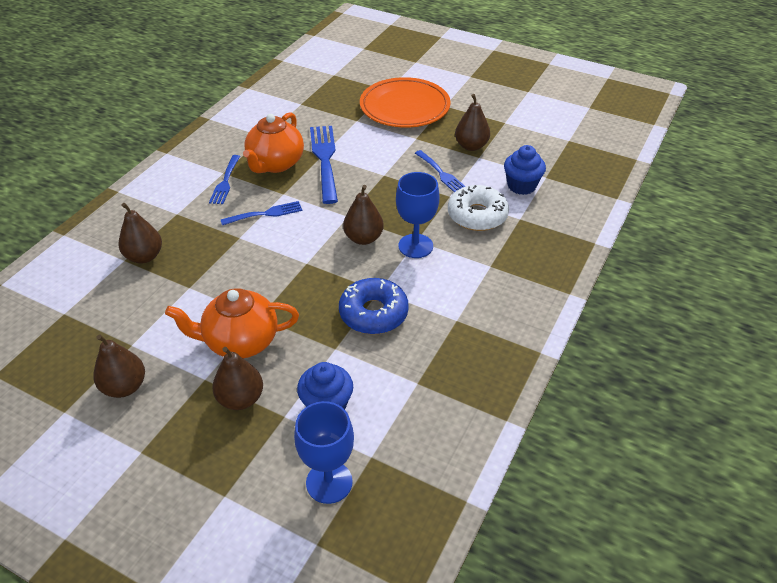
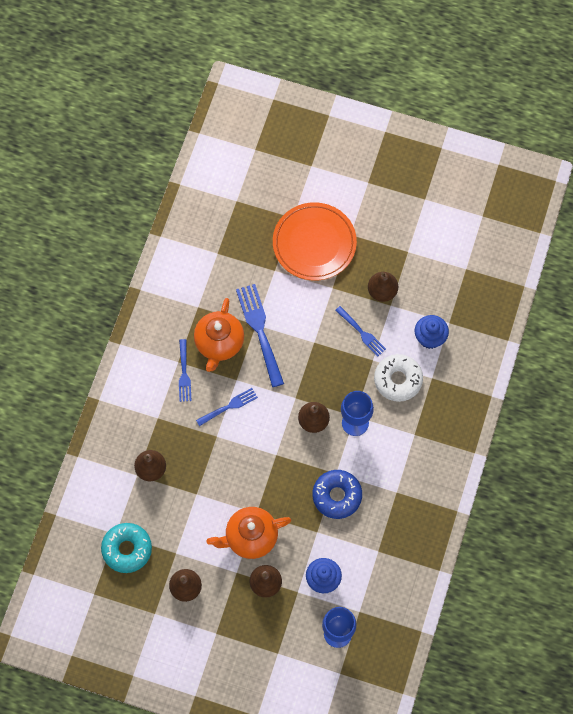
camera: 10 degrees left, 25 degrees up
none -> turquoise donut [101,523,152,573]

